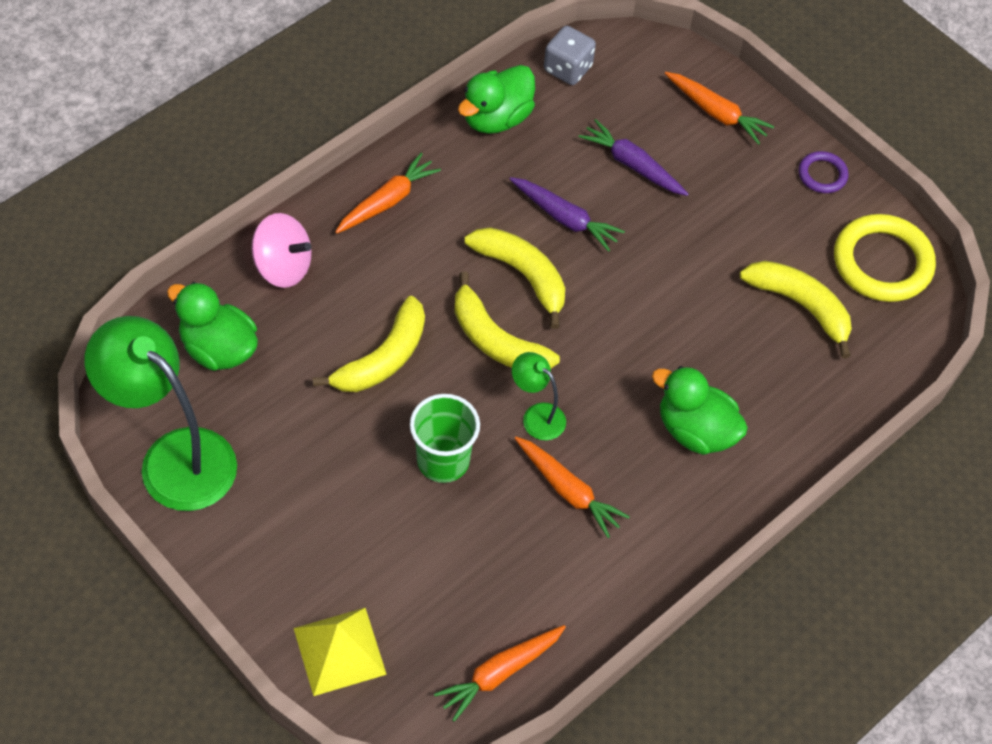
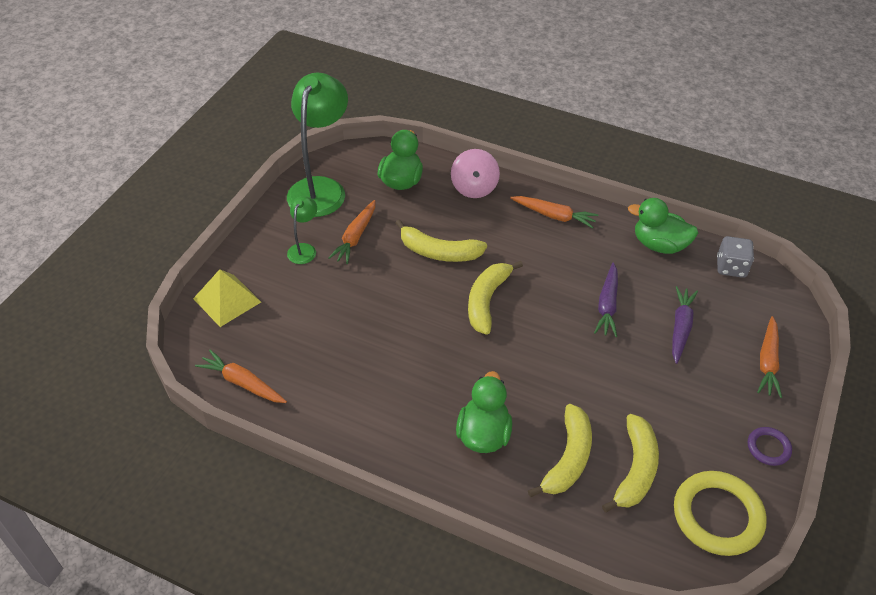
camera: 70 degrees right, 10 degrees down
green cup [410,394,480,483] -> none
yellow banana [465,227,565,329] -> yellow banana moved to [528,404,592,497]
green lamp [512,352,566,440] -> green lamp moved to [287,196,317,264]
orange carrot [515,437,630,538] -> orange carrot moved to [328,200,375,264]

